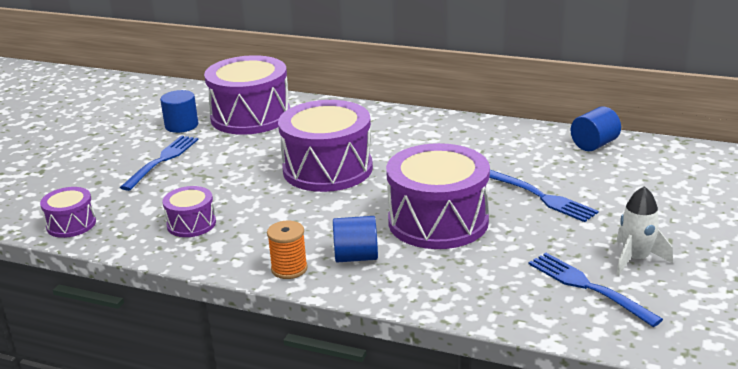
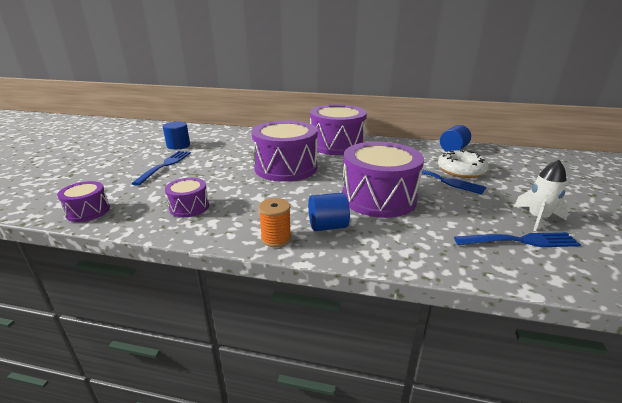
camera: 10 degrees left, 0 degrees up
purple drum [204,55,290,135] -> purple drum moved to [310,104,367,155]
blue fork [529,253,663,327] -> blue fork turned 135 degrees clockwise [454,232,581,247]
none -> white donut [438,150,489,178]

